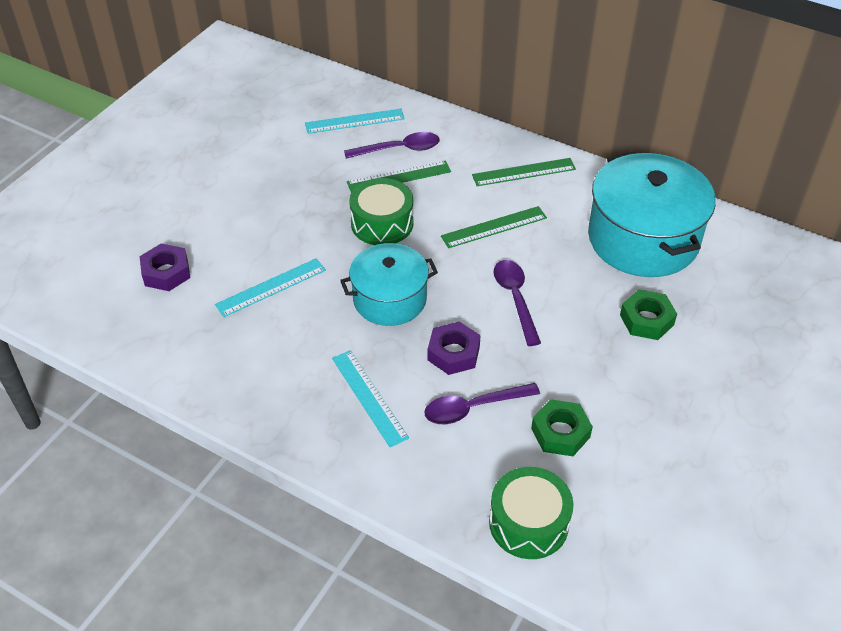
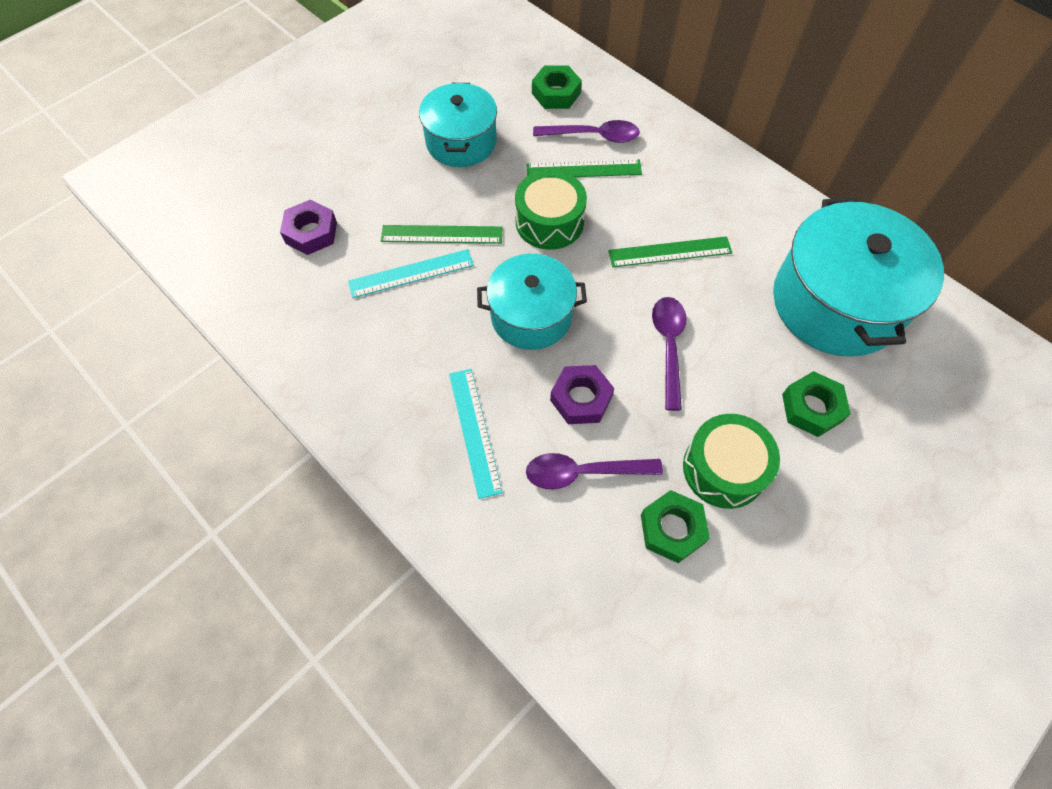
camera: 15 degrees right, 15 degrees up
turquoise ruler [305,109,405,134] -> green nut [532,66,582,109]
green ruler [472,158,576,186] -> green ruler moved to [381,225,503,244]
green drum [489,467,573,559] -> green drum moved to [683,414,780,509]
none -> turquoise pot [419,83,497,167]

